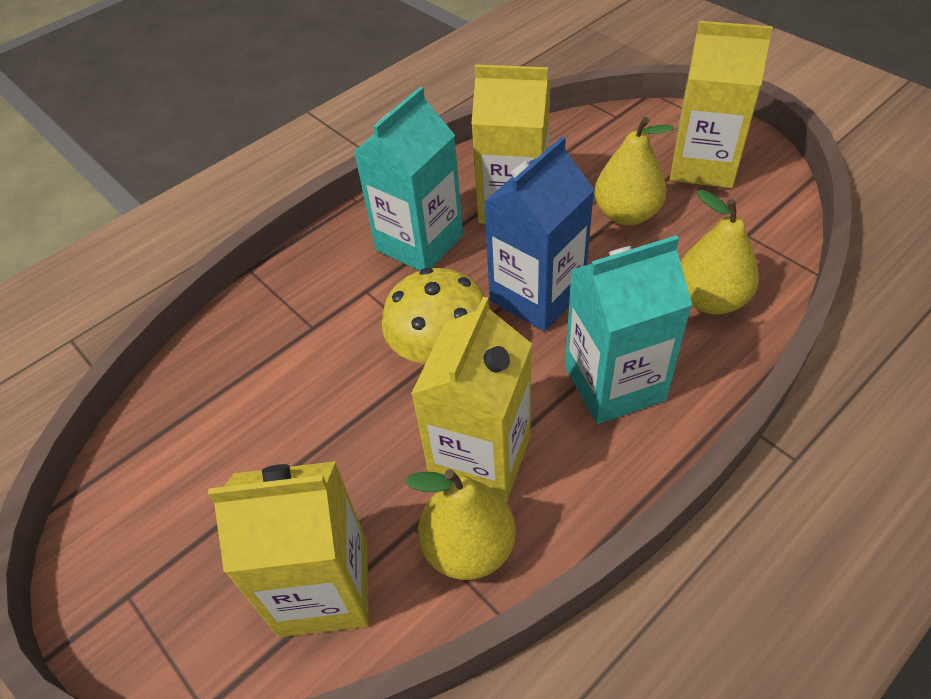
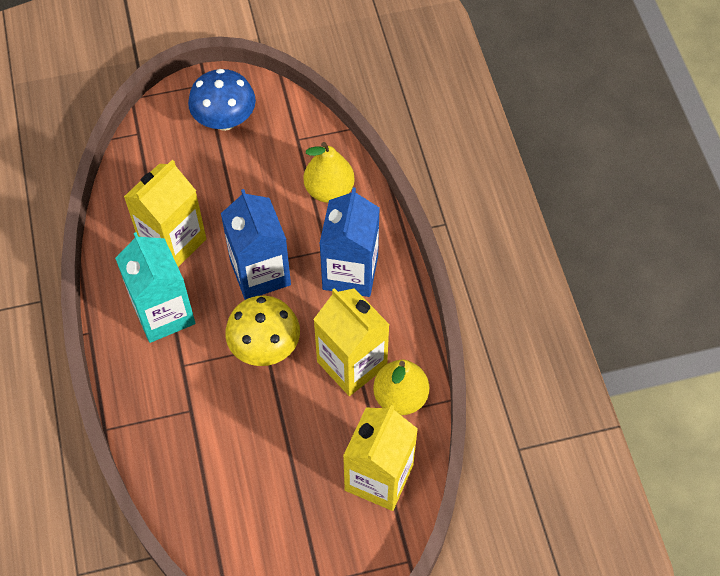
camera: 65 degrees left, 10 degrees up
turquoise carton [565,235,692,424] -> blue carton [319,187,380,297]
yellow pear [594,117,674,225] -> none
yellow carton [670,21,773,188] -> blue mushroom [188,69,256,131]

